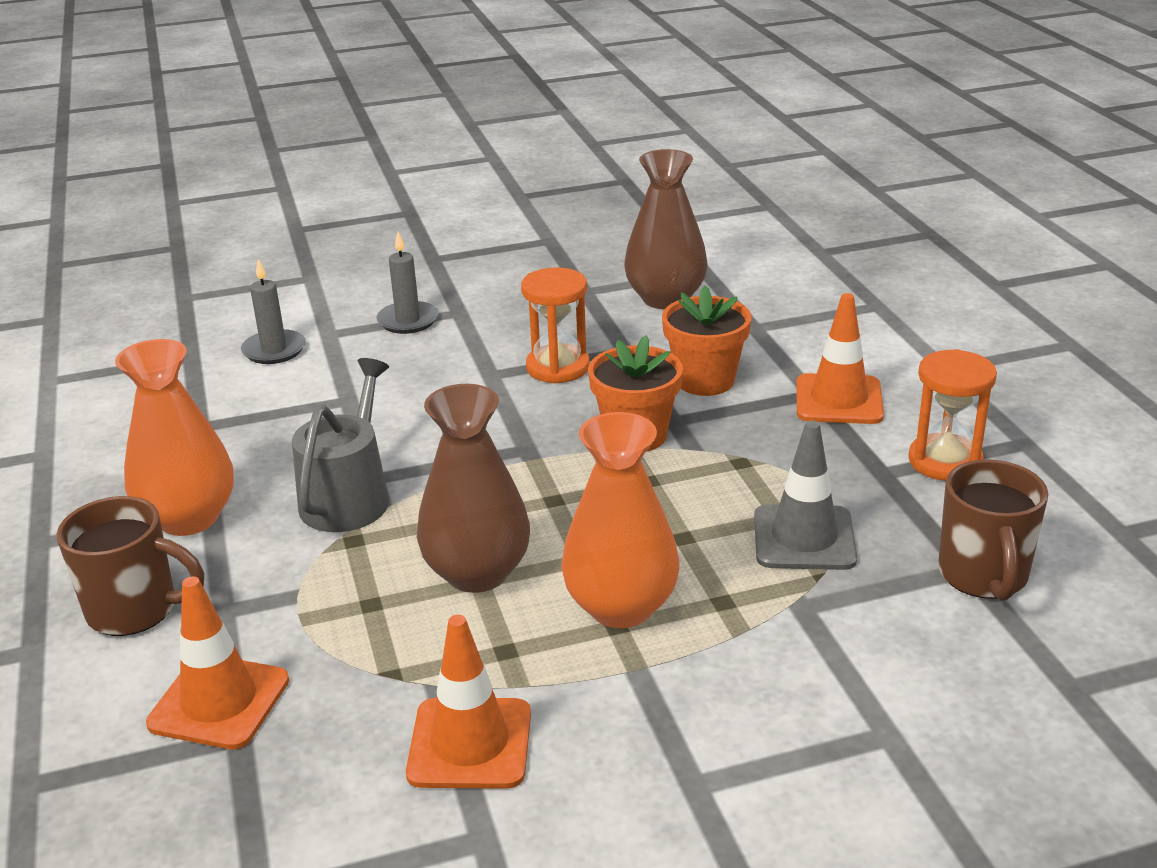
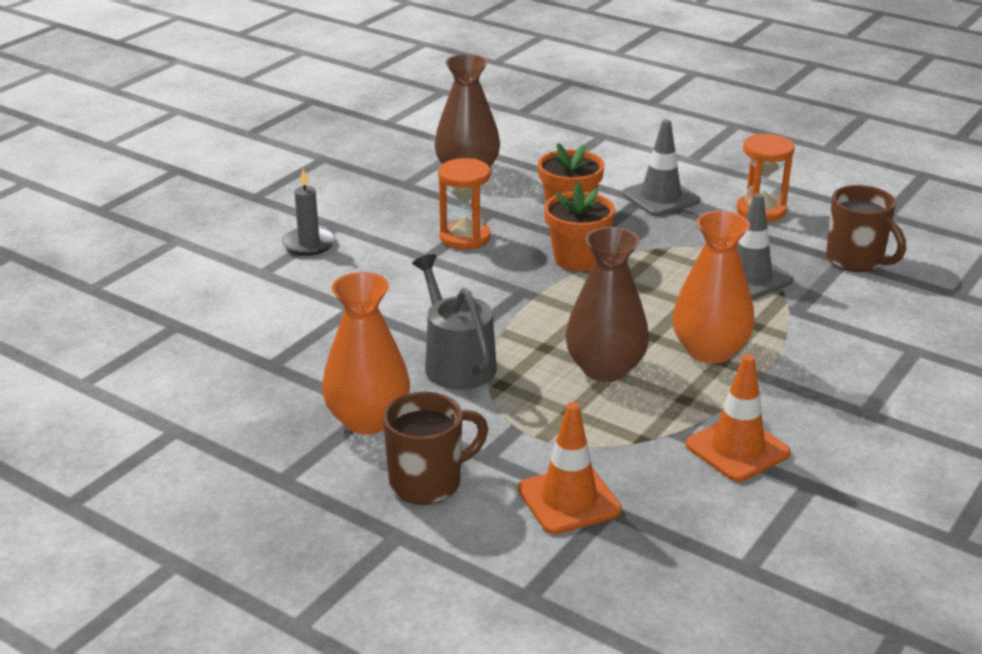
camera: 40 degrees left, 0 degrees up
grey candle [241,259,306,364] -> none
orange traffic cone [796,293,884,424] -> grey traffic cone [622,119,700,216]

